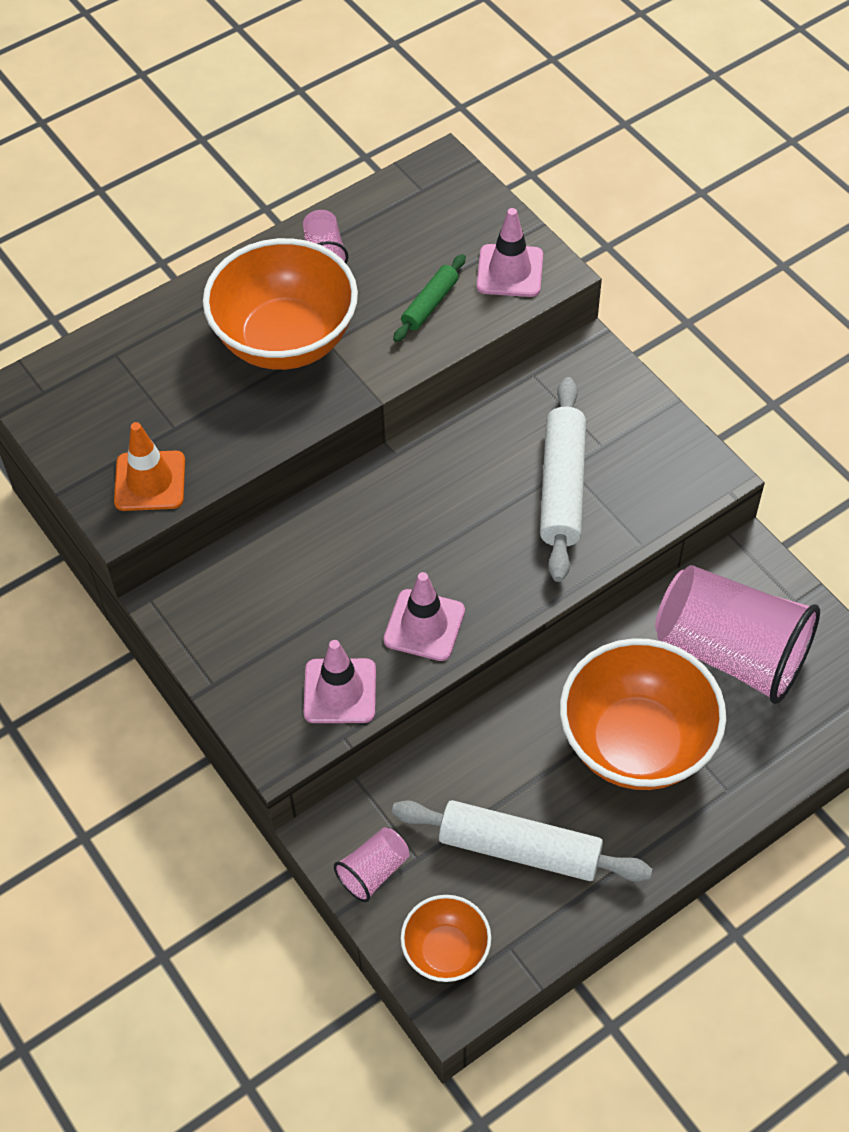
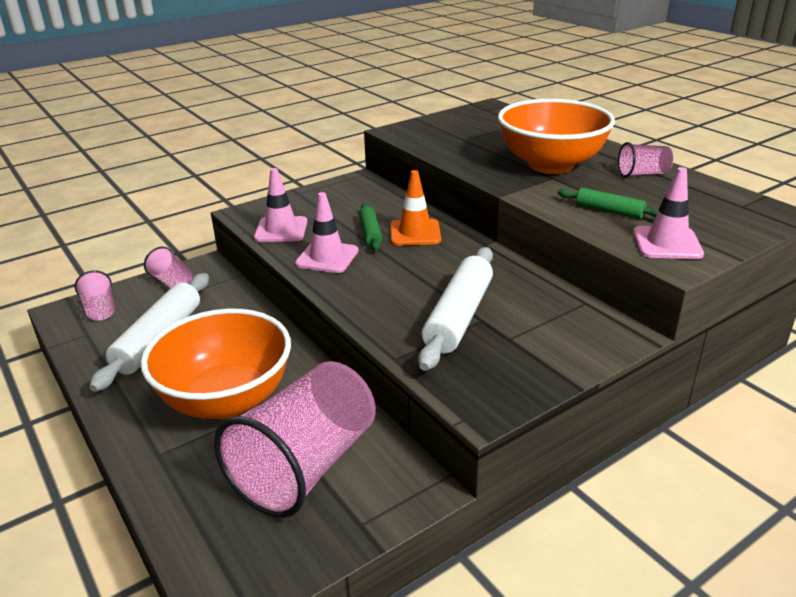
camera: 90 degrees right, 25 degrees down
orange traffic cone [114,422,185,511] -> orange traffic cone moved to [390,170,441,246]
orange bowl [401,895,491,982] -> pink cup [75,270,115,321]
white rolling pin [540,377,586,582] -> white rolling pin turned 75 degrees counterclockwise [418,247,493,371]
none -> green rolling pin [359,203,382,251]

